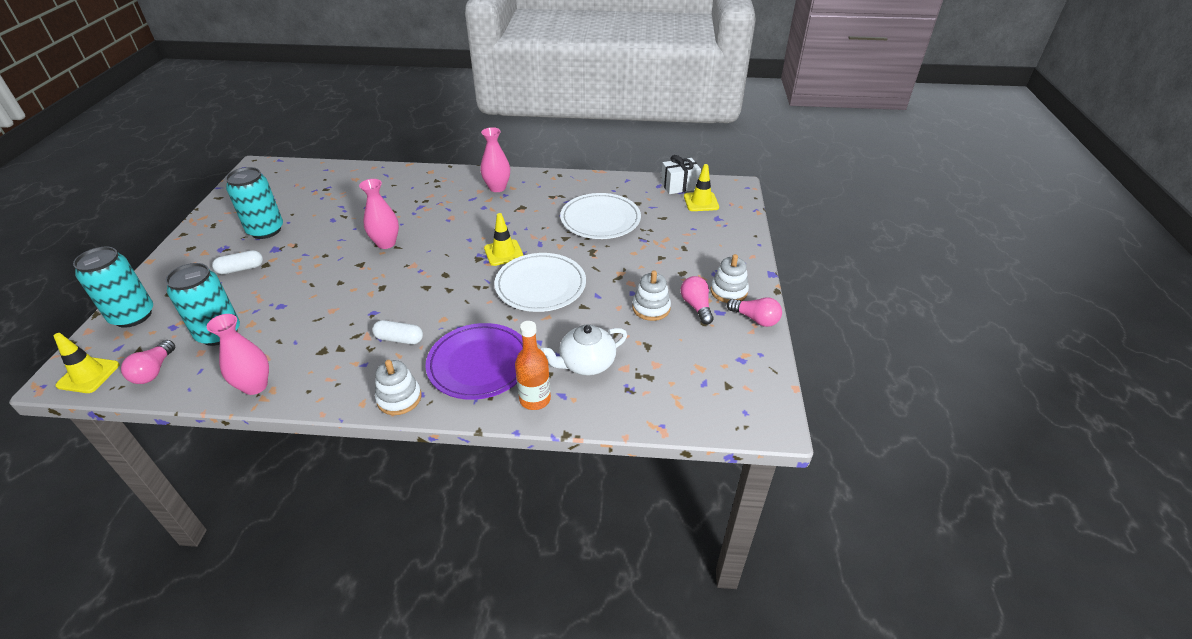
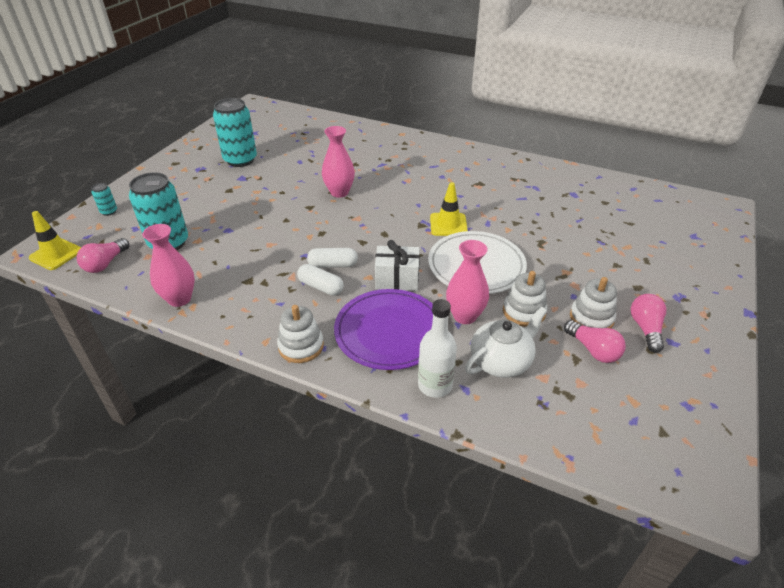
camera: 20 degrees right, 0 degrees up
turquoise can [73,247,153,328] -> turquoise can [91,183,117,216], size x0.44
white capsule [212,250,263,274] -> white capsule moved to [307,248,358,268]
pink vase [480,127,510,192] -> pink vase moved to [446,240,489,324]
orange bottle [515,321,551,410] -> white bottle [418,299,457,398]
white teapot [541,325,627,375] -> white teapot turned 150 degrees clockwise [465,307,547,378]
white plate [560,193,641,239] -> none
white gift [661,155,701,194] -> white gift moved to [375,240,420,291]
yellow traffic cone [684,164,719,211] -> none
white stacking toy [710,254,749,303] -> white stacking toy moved to [503,271,547,327]
pink light bulb [727,297,782,327] -> pink light bulb moved to [564,320,626,363]

